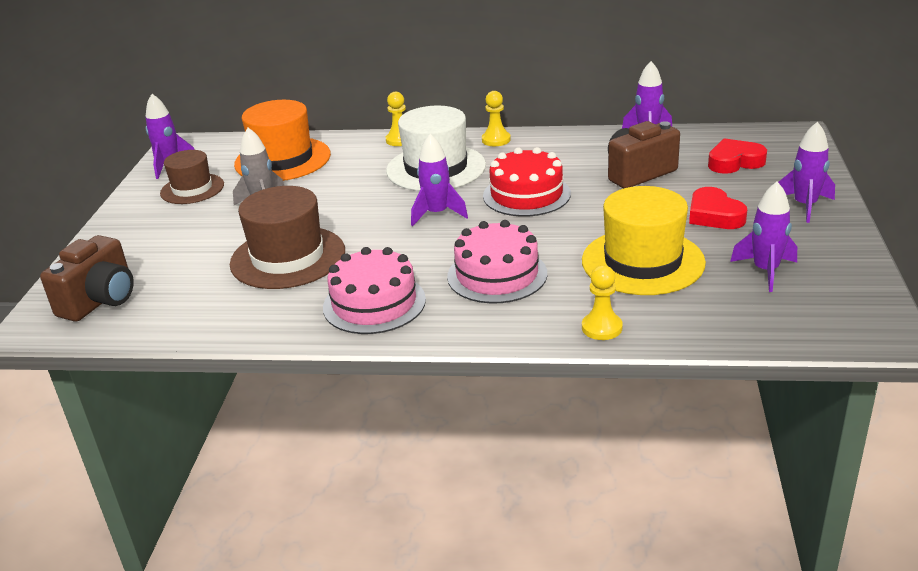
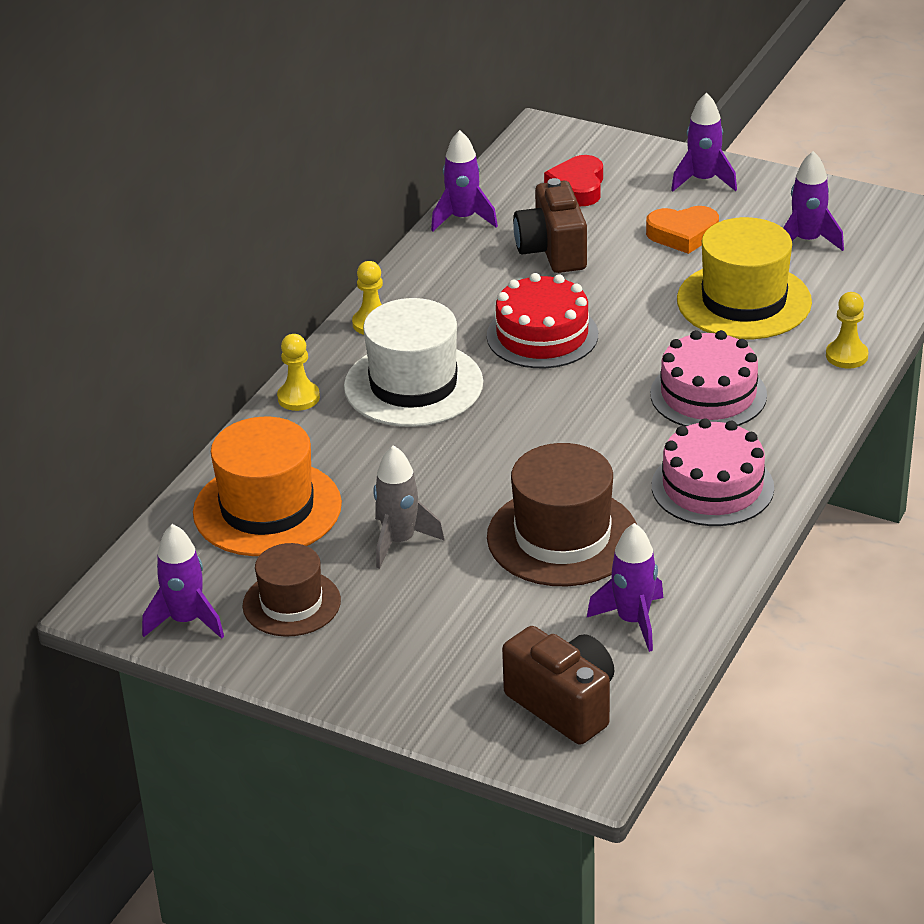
camera: 70 degrees left, 5 degrees up
purple rocket [411,134,468,226] -> purple rocket moved to [587,523,663,652]
red heart [689,187,747,229] -> orange heart [646,206,719,254]

